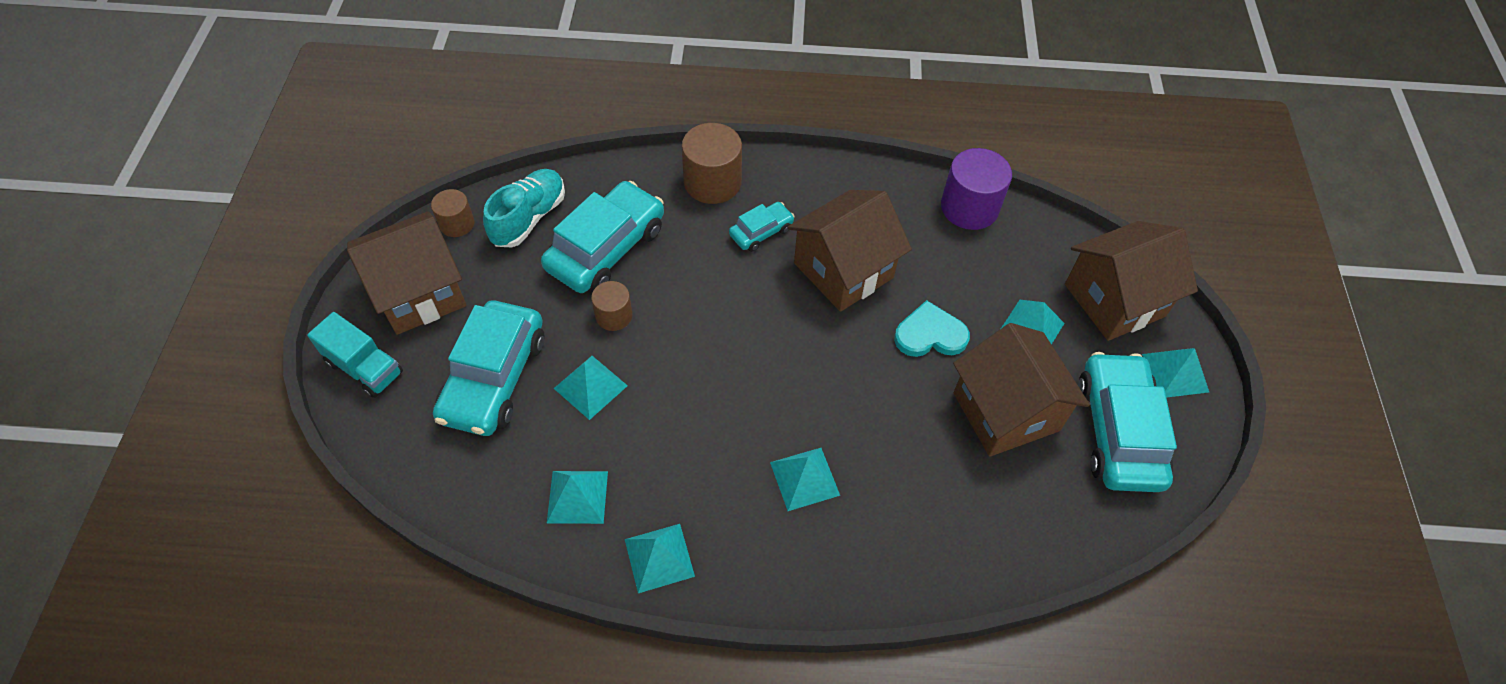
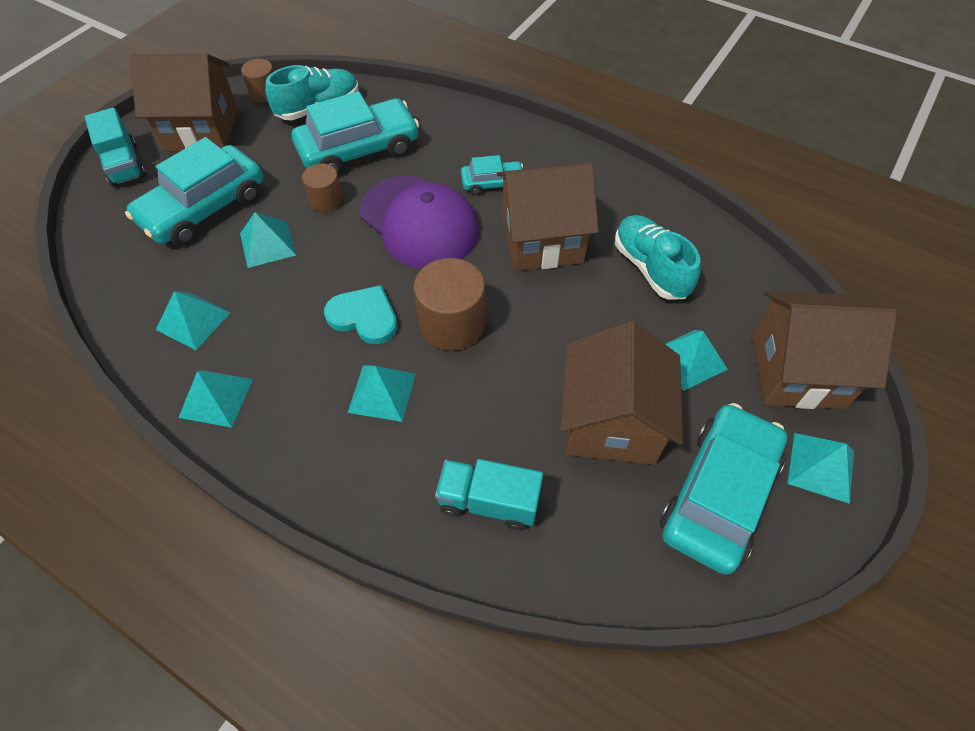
camera: 30 degrees right, 0 degrees up
brown cylinder [682,123,742,204] -> brown cylinder moved to [414,258,485,351]
turquoise heart [894,300,970,357] -> turquoise heart moved to [324,285,397,344]
purple cylinder [941,148,1012,230] -> none
none -> purple cap [359,175,479,268]
none -> turquoise truck [435,459,543,530]
none -> turquoise shoe [615,215,701,300]

